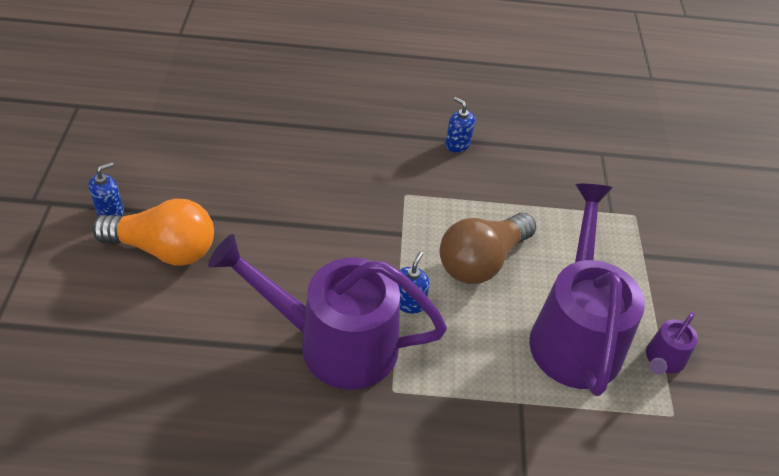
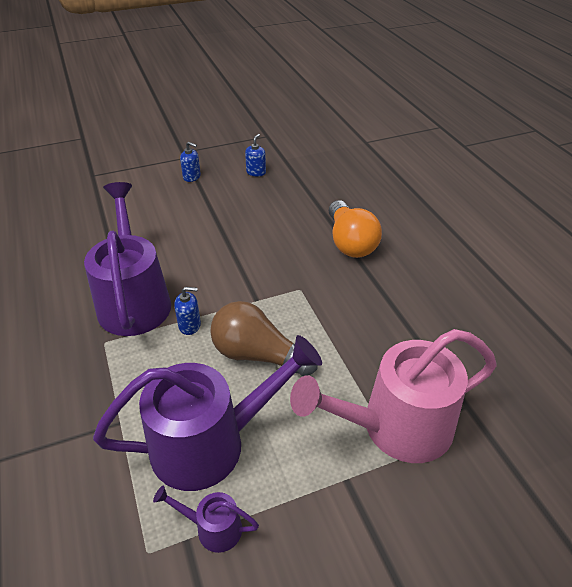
camera: 70 degrees right, 5 degrees down
orange light bulb [92,199,214,265] -> orange light bulb moved to [329,200,382,258]
blue soap dispenser [446,97,475,153] -> blue soap dispenser moved to [245,134,266,177]
none -> pink watering can [290,329,497,463]

